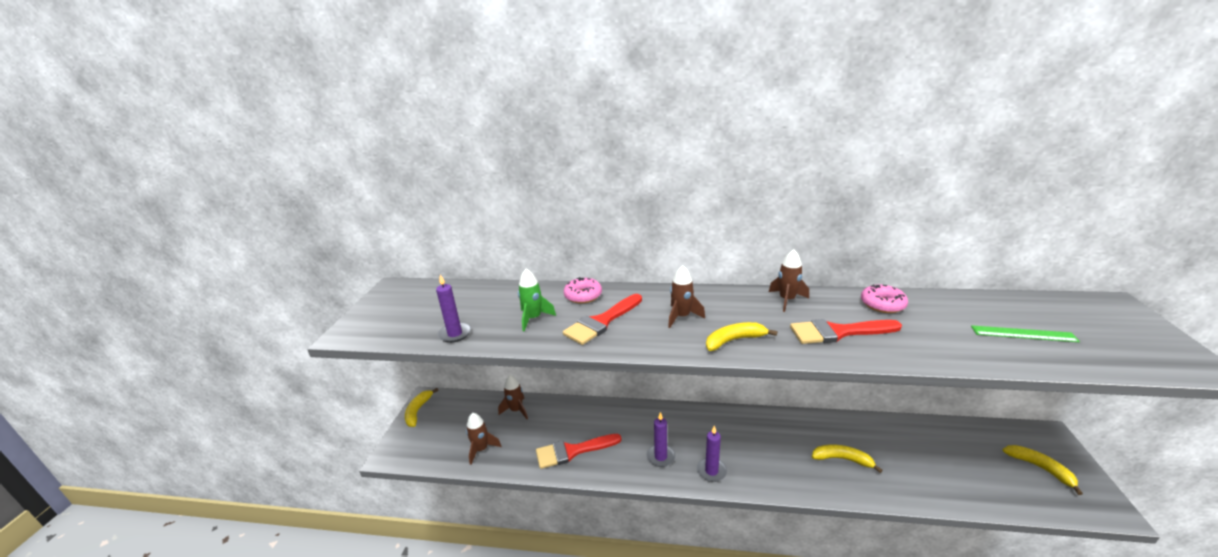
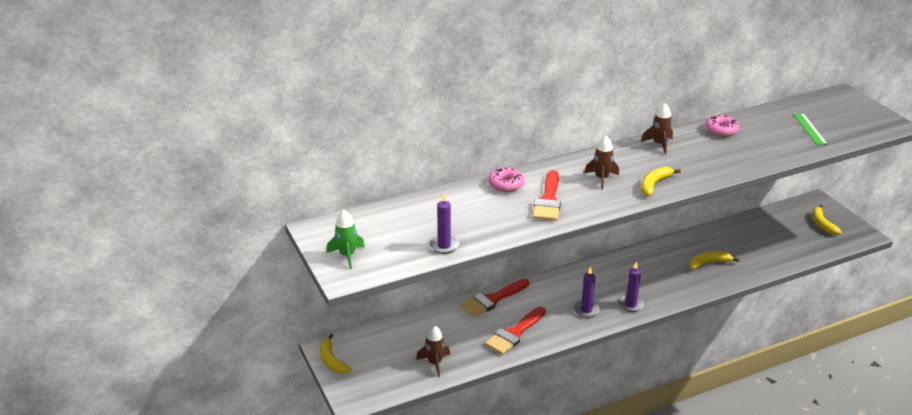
camera: 35 degrees left, 5 degrees up
brown rocket [498,375,528,419] -> none
green rocket [518,269,556,331] -> green rocket moved to [327,210,365,269]
red brush [790,319,902,344] -> red brush moved to [461,279,529,317]
green ruler [971,325,1080,342] -> green ruler turned 75 degrees counterclockwise [793,113,827,145]
yellow banana [1003,445,1083,495] -> yellow banana turned 120 degrees counterclockwise [812,204,842,235]

